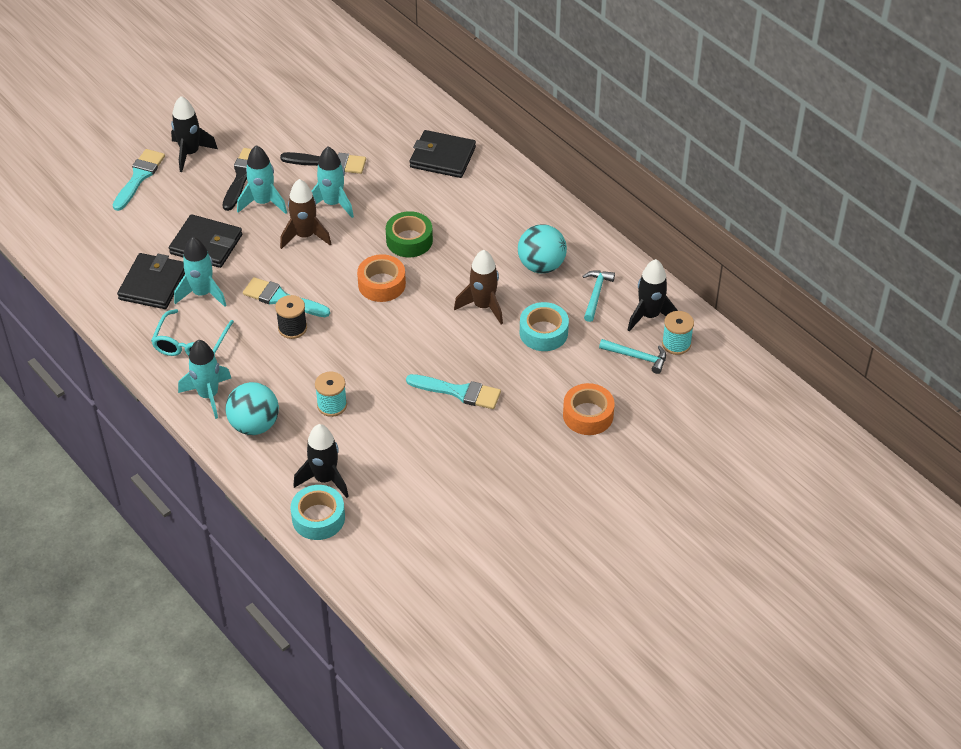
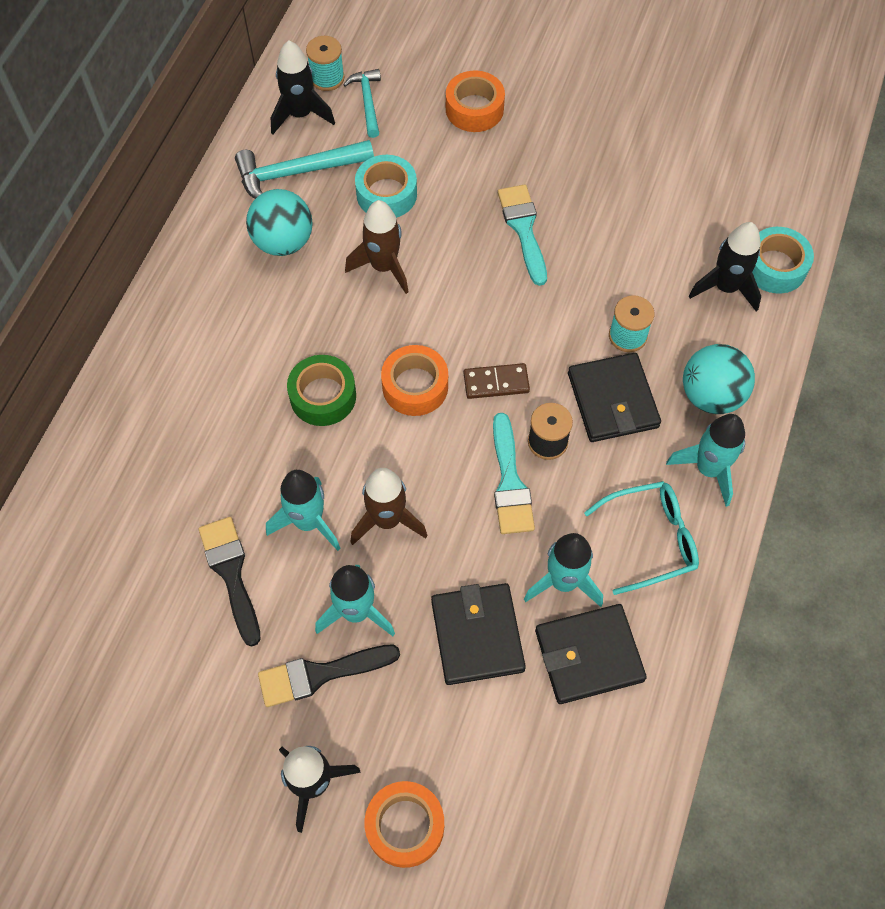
camera: 120 degrees left, 15 degrees up
turquoise brush [113,149,165,211] -> orange tape [364,781,444,868]
black wallet [410,130,476,178] -> black wallet moved to [568,353,661,442]
turquoise hammer [583,270,615,322] -> turquoise hammer [235,140,374,199], size x1.62
none -> brown domino [463,363,530,399]

